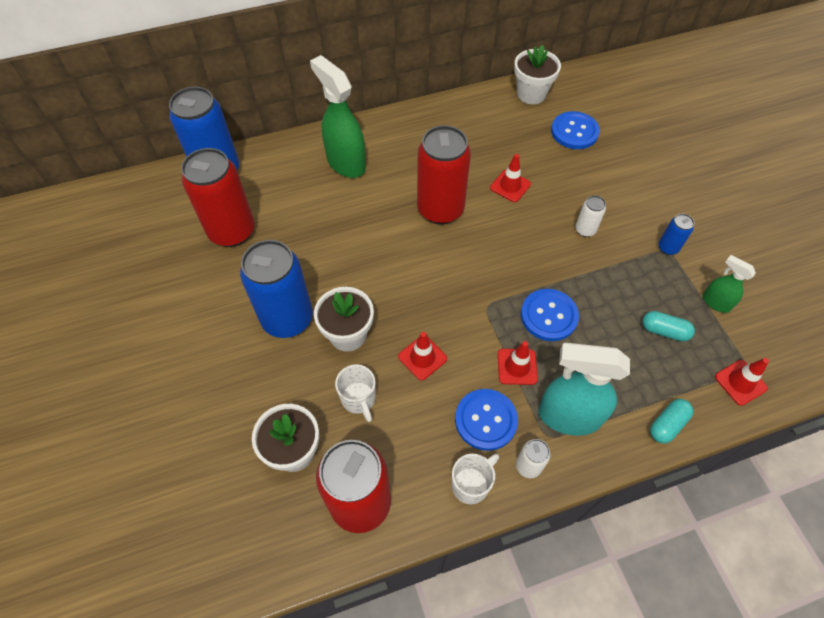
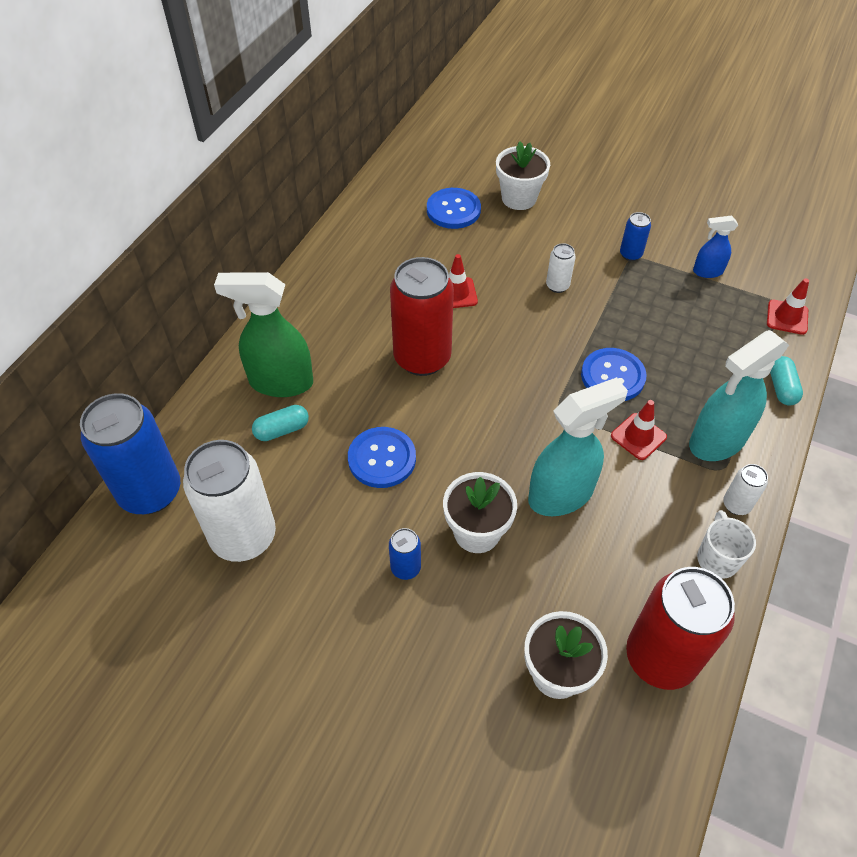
camera: 45 degrees left, 5 degrees down
red can [181,148,255,247] -> white can [183,440,276,562]
blue can [240,240,313,338] -> blue can [389,528,421,580], size x0.45
white mug [335,364,376,422] -> none
red traffic cone [398,332,447,380] -> turquoise spray bottle [528,377,628,516]
blue button [455,389,518,451] -> blue button moved to [348,427,416,488]
white flower pot [514,45,561,104] -> white flower pot moved to [496,141,550,210]
turquoise capsule [642,311,695,341] -> turquoise capsule moved to [252,405,309,441]
green spray bottle [703,255,756,313] -> blue spray bottle [693,216,738,278]

